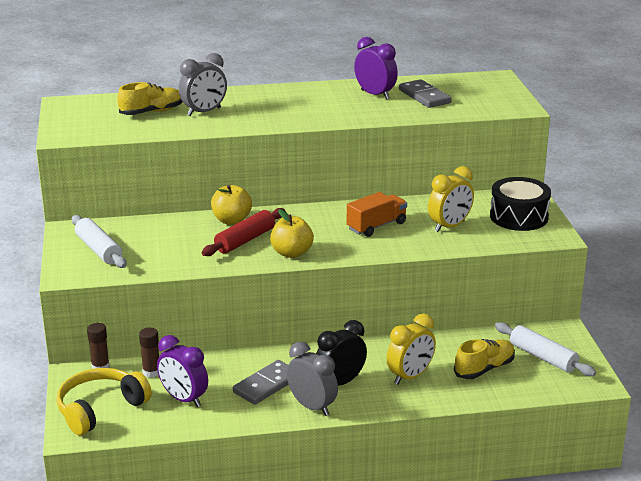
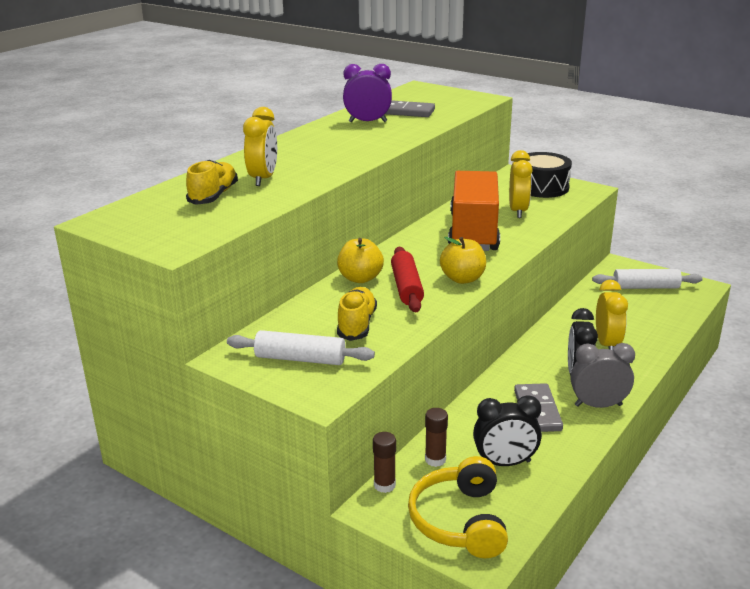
camera: 45 degrees left, 0 degrees up
purple clock [157,335,208,407] -> black clock [473,395,542,466]
grey clock [179,53,227,116] -> yellow clock [243,107,277,186]
orange truck [347,192,407,237] -> orange truck [448,171,500,251], size x1.83
yellow shoe [454,339,515,379] -> yellow shoe moved to [337,287,377,341]

